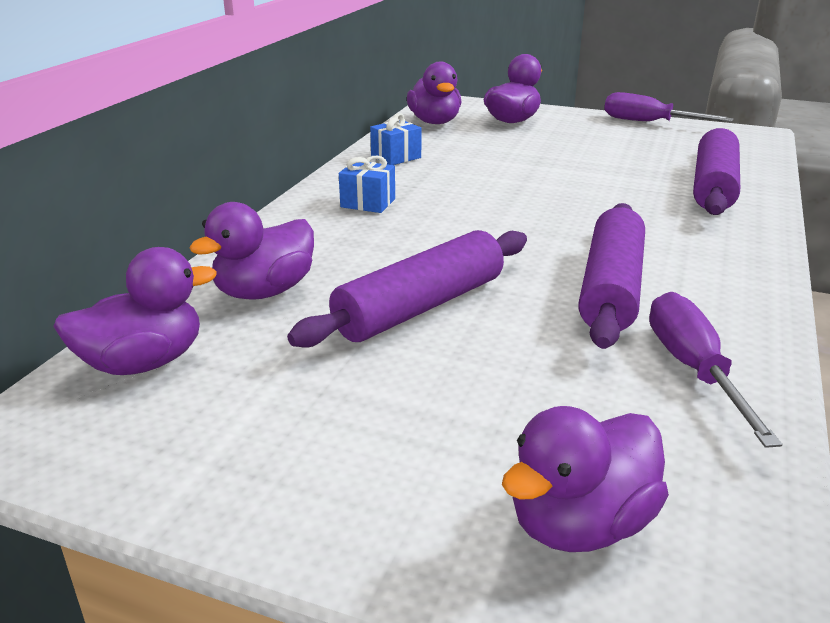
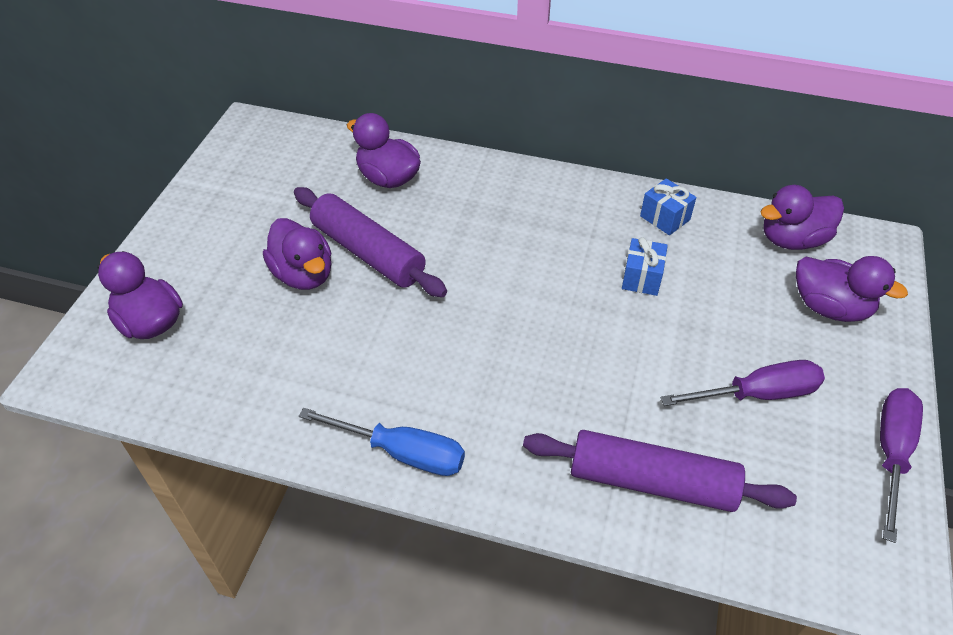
camera: 85 degrees right, 20 degrees up
purple duck [53,247,217,375] -> purple duck moved to [263,218,331,290]
blue gift [339,155,395,213] -> blue gift moved to [622,237,668,296]
purple rolling pin [578,203,645,349] -> none
purple screwdriver [649,292,782,448] -> purple screwdriver moved to [660,360,825,406]
none -> blue screwdriver [299,408,465,476]

